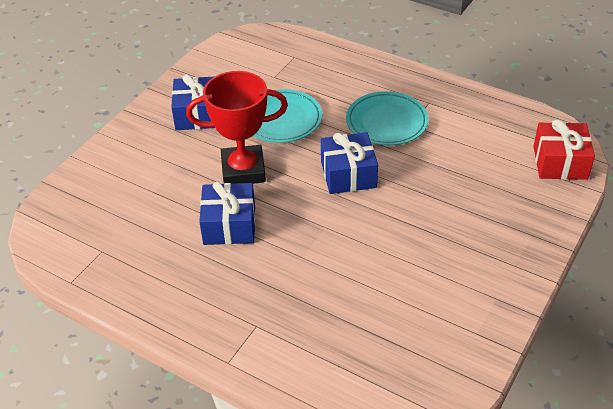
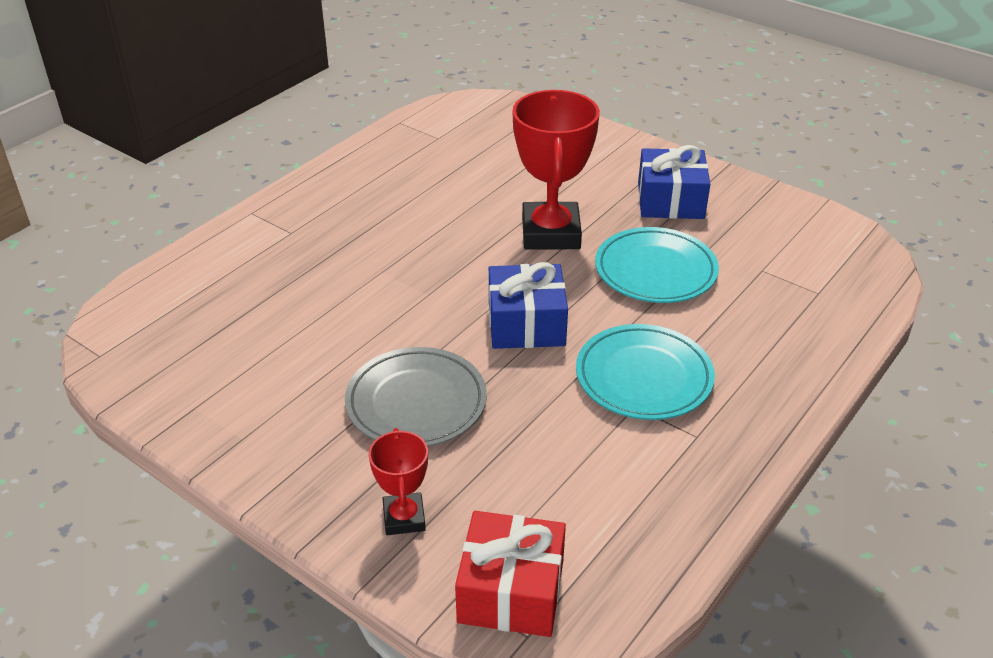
camera: 95 degrees right, 5 degrees down
blue gift [199,182,255,245] -> none
none -> grey plate [345,347,487,447]
none -> red trophy [369,428,428,535]

